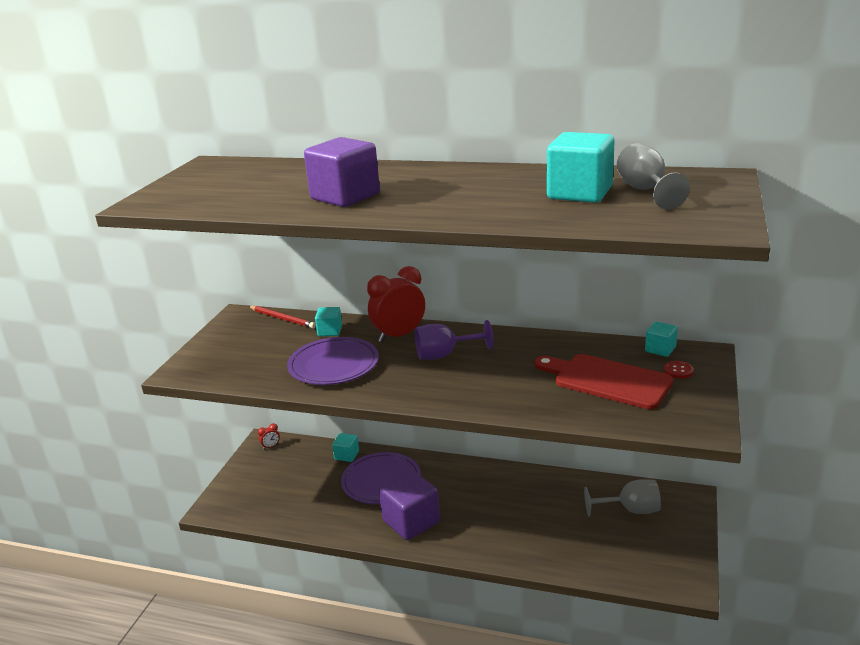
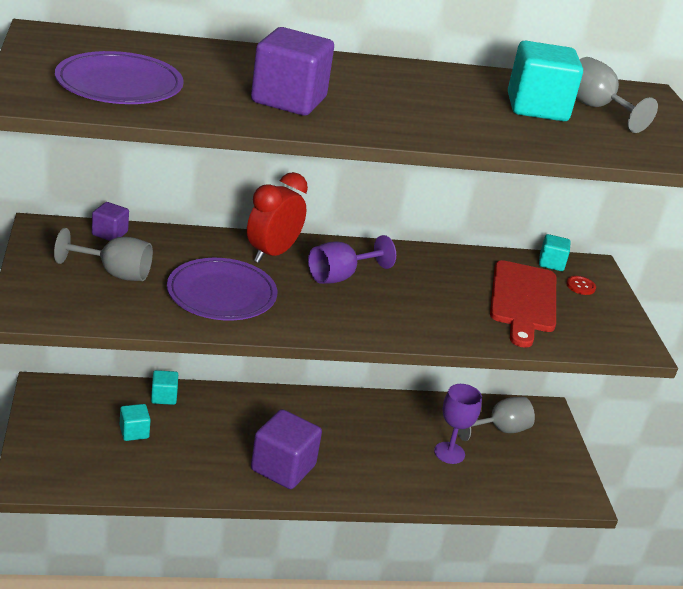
camera: 30 degrees left, 5 degrees up
red pencil [248,306,316,328] -> purple cube [92,202,129,241]
red clock [258,423,280,449] -> none
turquoise cube [315,307,342,336] -> turquoise cube moved to [120,404,151,441]
purple plate [341,452,421,504] -> purple plate moved to [55,51,184,104]
red cutting board [535,354,673,409] -> red cutting board turned 90 degrees counterclockwise [490,260,556,348]
none -> grey goblet [54,228,153,281]
none -> purple goblet [434,384,482,464]

